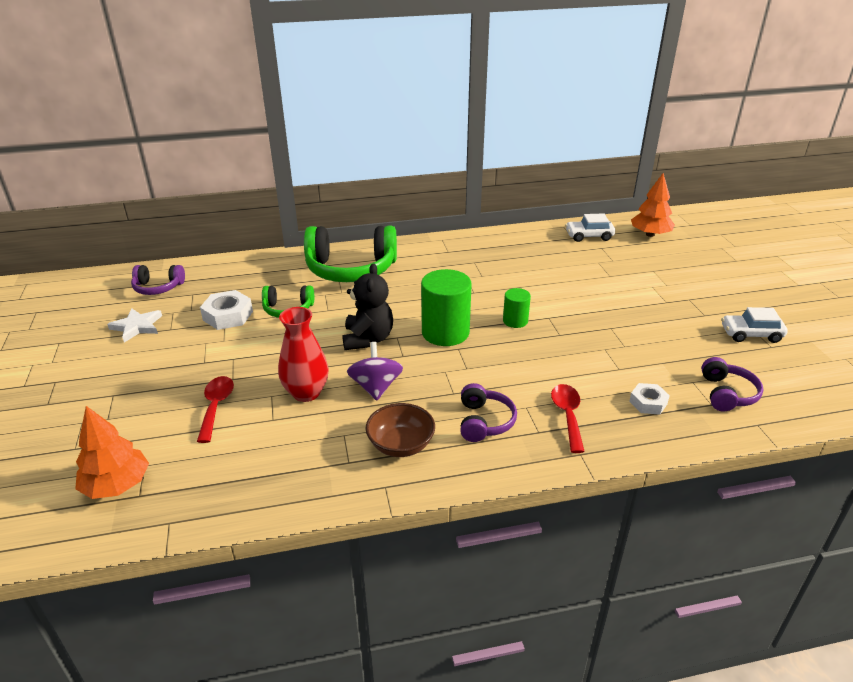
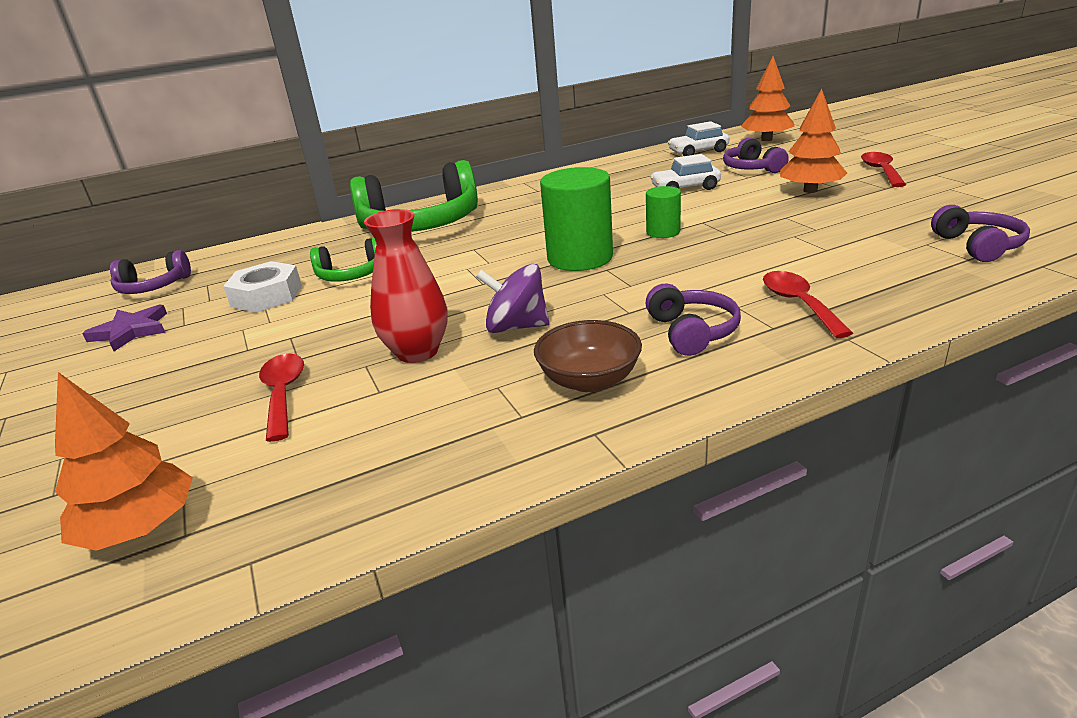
camera: 10 degrees left, 5 degrees down
white star [107,308,162,343] -> purple star [82,304,167,351]
black teddy bear [342,263,393,350] -> none
purple spinning top [347,342,403,400] -> purple spinning top turned 60 degrees counterclockwise [476,264,549,333]
white nut [629,383,670,415] -> none
white car [721,307,788,343] -> white car moved to [650,154,721,190]
none -> purple headphones [723,137,789,173]
none -> orange tree [780,89,847,193]
none -> red spoon [861,152,906,187]

